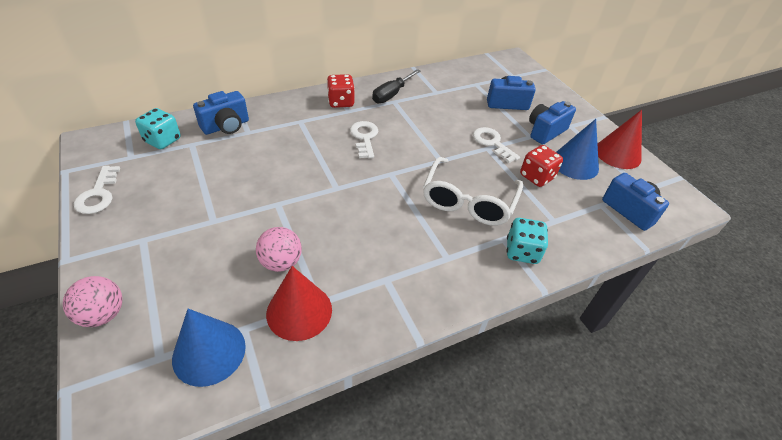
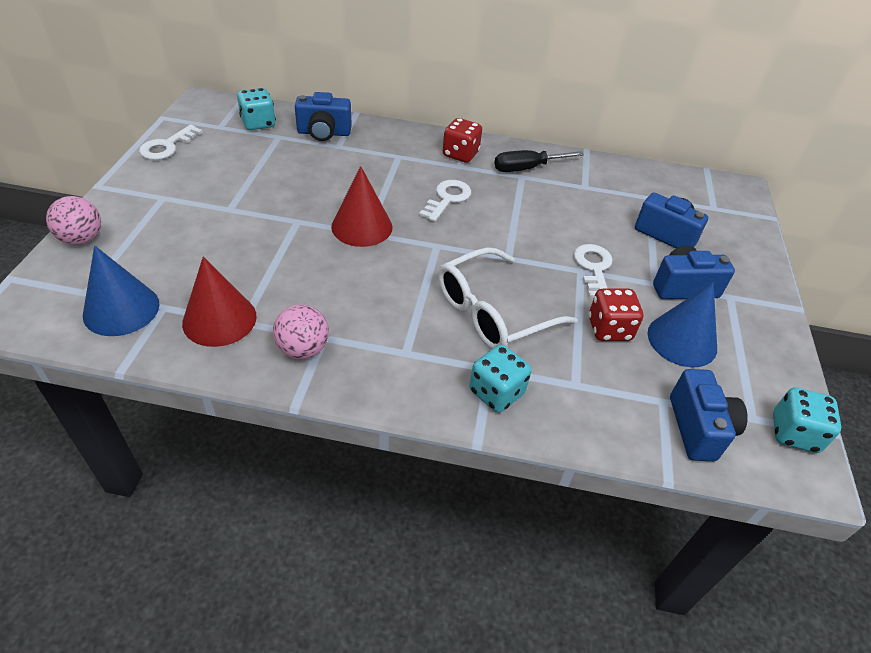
camera: 35 degrees right, 0 degrees up
pink ball [256,227,302,272] -> pink ball moved to [273,304,329,359]
red cone [598,110,642,169] -> red cone moved to [331,166,392,247]
none -> turquoise dice [773,388,841,453]

